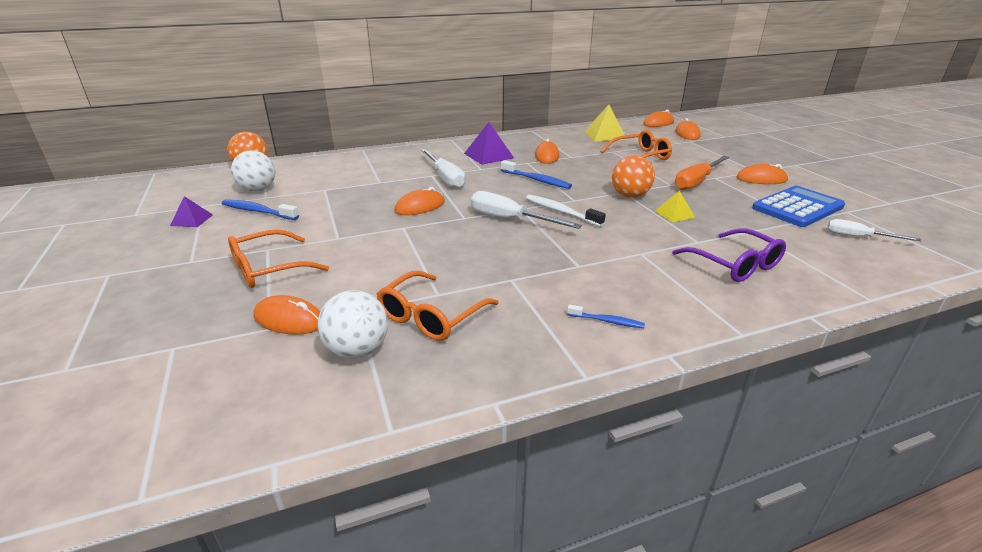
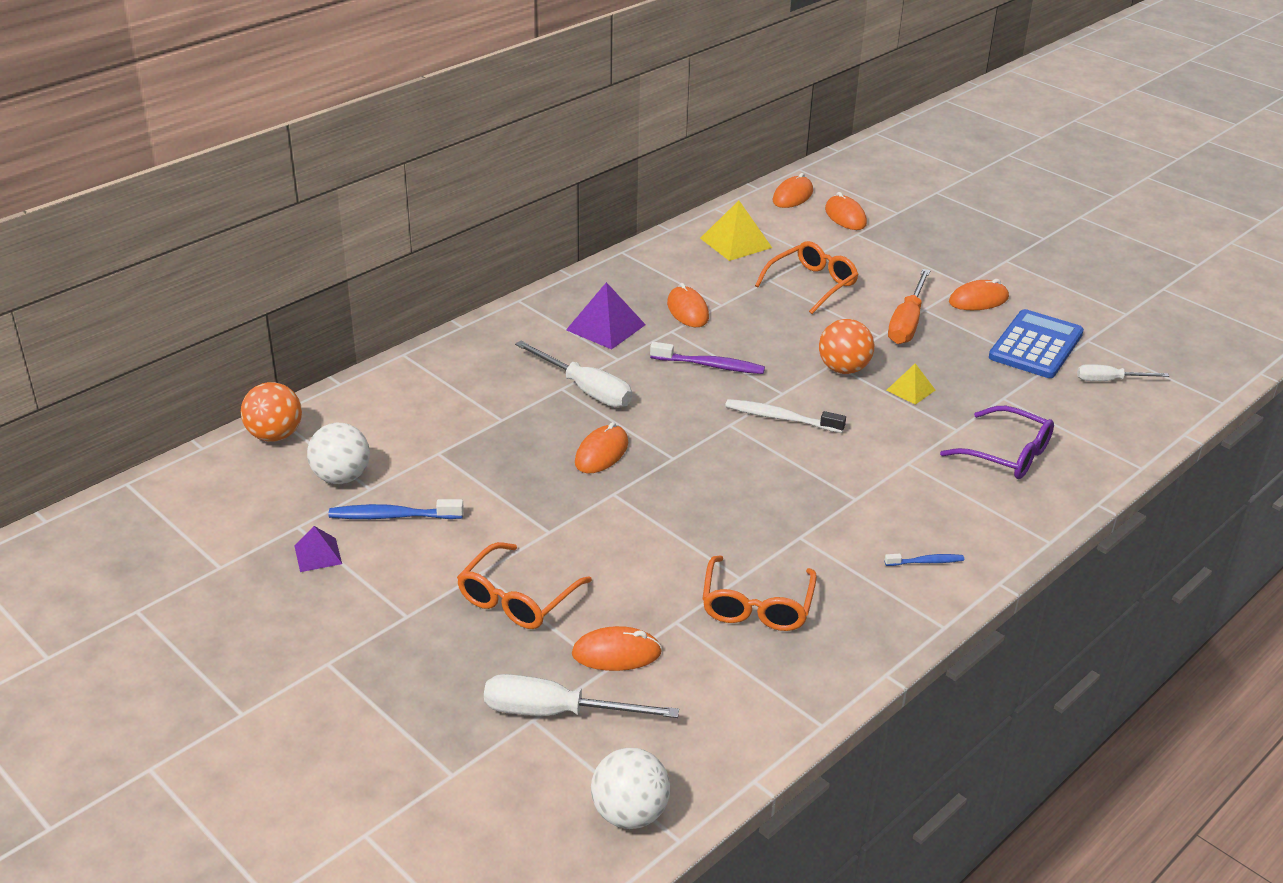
camera: 25 degrees left, 5 degrees up
white ball [317,290,388,359] -> white ball moved to [591,748,670,829]
white screwdriver [471,191,582,229] -> white screwdriver moved to [484,674,679,718]
blue toothbrush [501,160,572,189] -> purple toothbrush [650,342,765,374]

